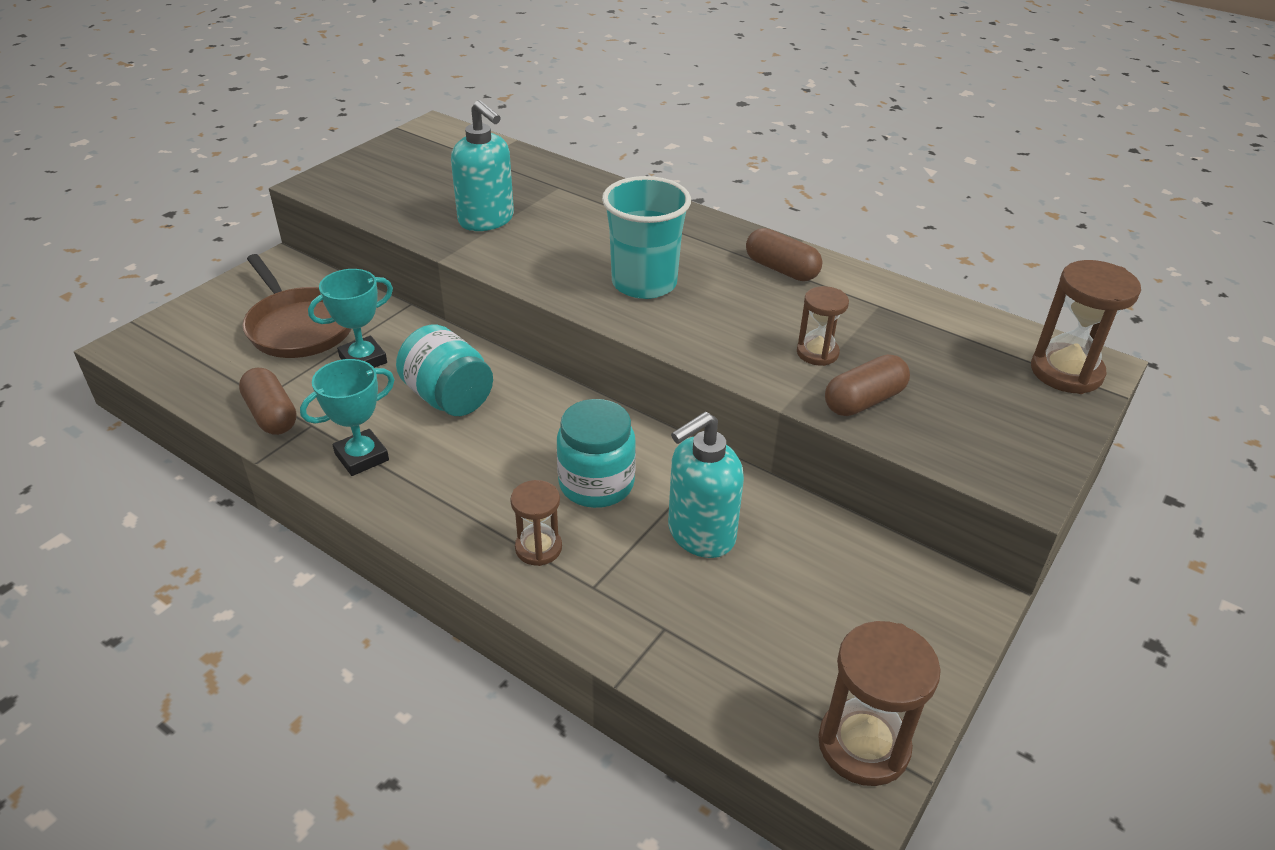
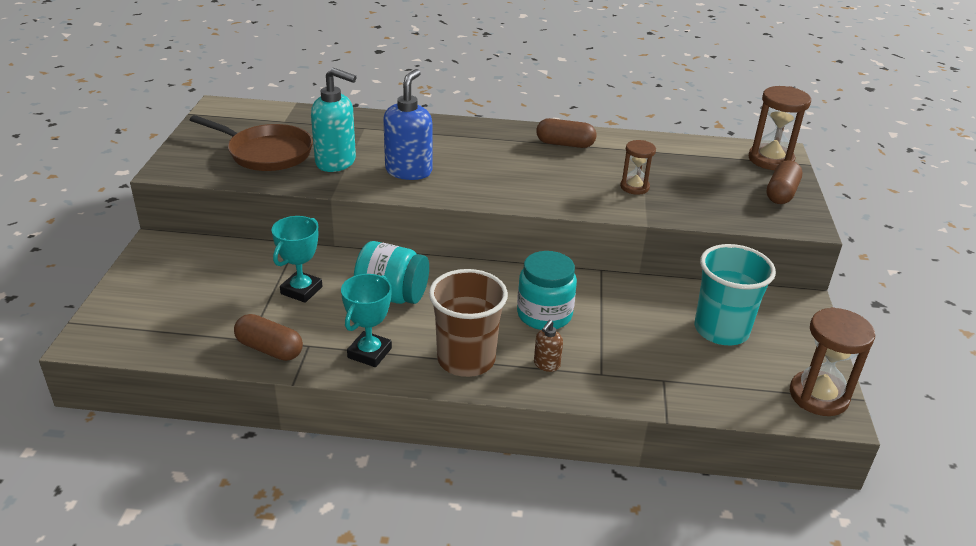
camera: 30 degrees left, 5 degrees down
brown pan [242,254,351,358] -> brown pan moved to [190,115,313,171]
brown hourglass [510,480,562,566] -> brown soap dispenser [534,320,563,372]
turquoise cup [602,176,691,299] -> turquoise cup moved to [695,244,776,345]
turquoise soap dispenser [668,412,744,558] -> none
brown capsule [825,354,910,416] -> brown capsule moved to [766,160,802,204]
none -> blue soap dispenser [383,69,432,180]
none -> brown cup [429,269,508,377]

